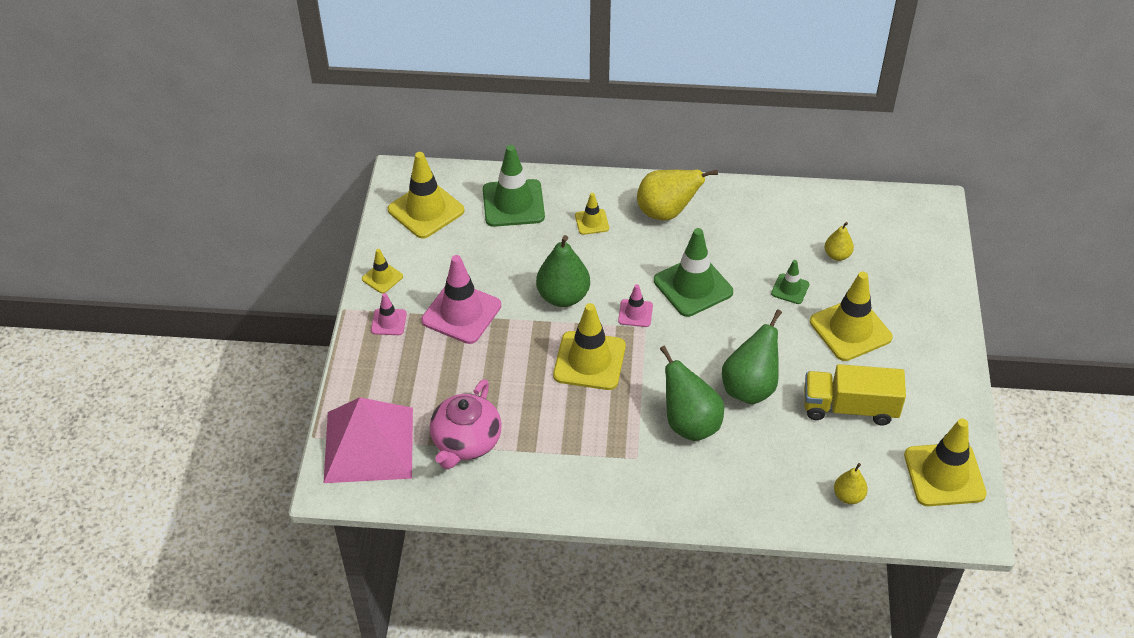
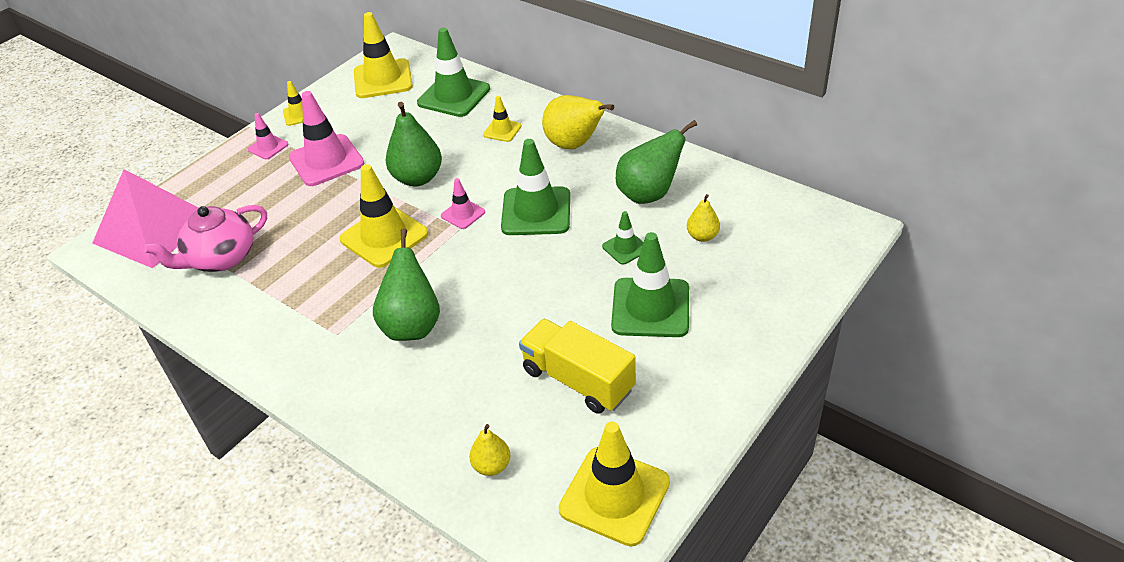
camera: 35 degrees right, 5 degrees down
green pear [722,309,782,404] -> green pear moved to [616,120,697,204]
yellow traffic cone [810,272,893,361] -> green traffic cone [611,232,689,337]

